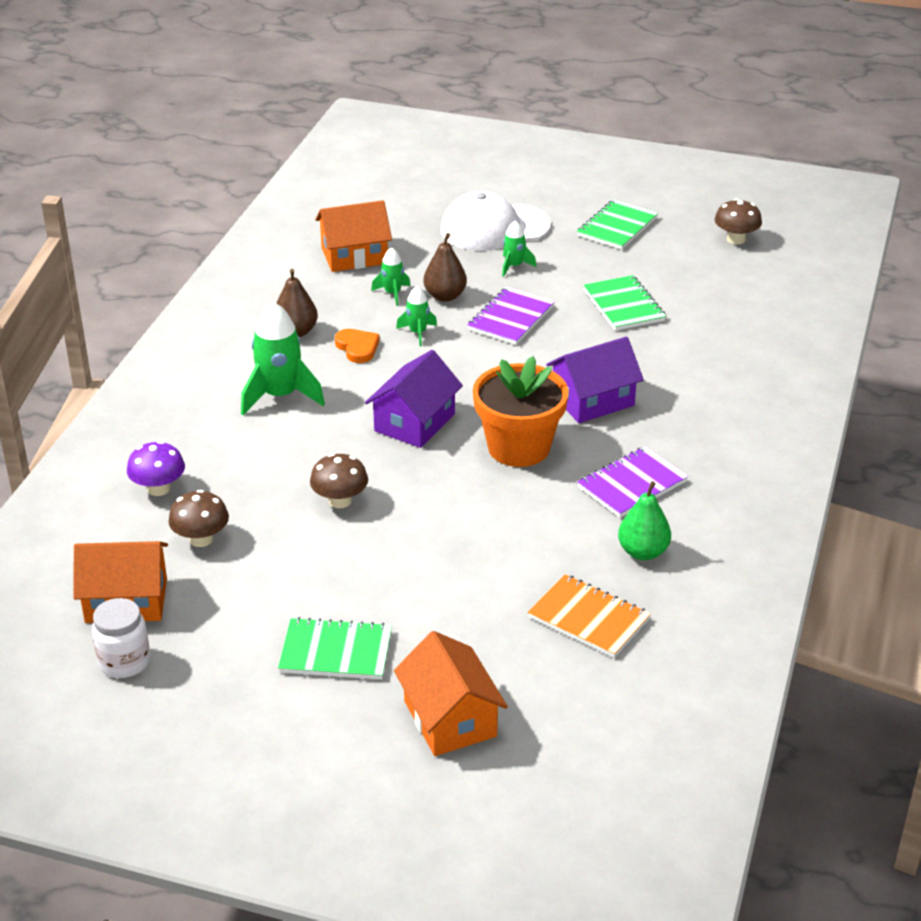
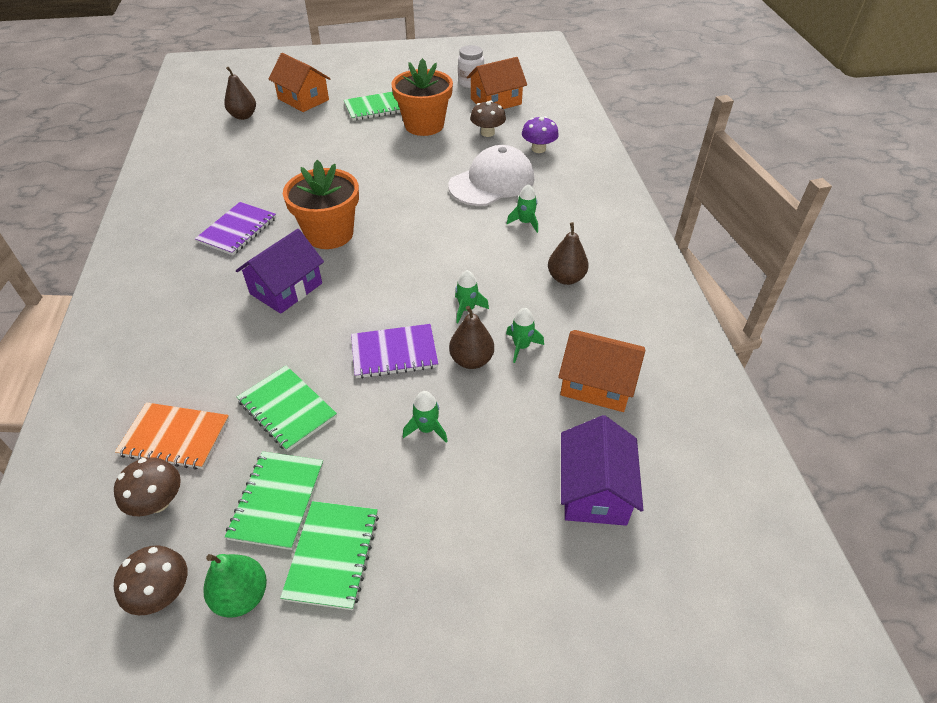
camera: 155 degrees right, 10 degrees up
green rocket [241,302,325,415] -> green rocket [507,184,538,233], size x0.52
brown mushroom [310,453,368,508] -> brown mushroom moved to [114,457,181,516]
orange house [316,200,392,272] -> orange house turned 60 degrees clockwise [558,330,645,412]
orange heart [335,329,380,363] -> none
purple house [365,350,463,448] -> purple house moved to [561,415,643,526]
white cap [441,191,551,251] -> white cap moved to [448,145,534,206]
purple notebook [467,287,554,345] -> purple notebook turned 75 degrees clockwise [351,324,438,379]
orange notebook [528,574,651,658] -> orange notebook moved to [115,402,229,470]
green pear [618,481,671,560] -> green pear moved to [203,554,267,617]
none -> brown pear [224,67,256,120]
none -> green notebook [225,451,323,550]
none -> orange flower pot [391,58,453,136]

